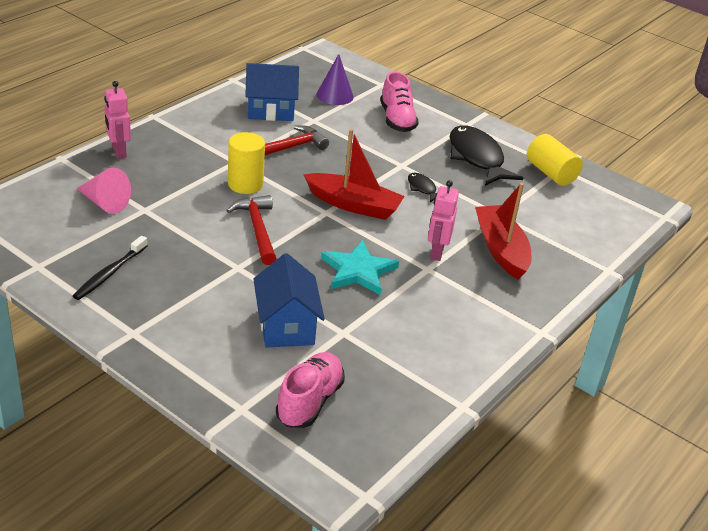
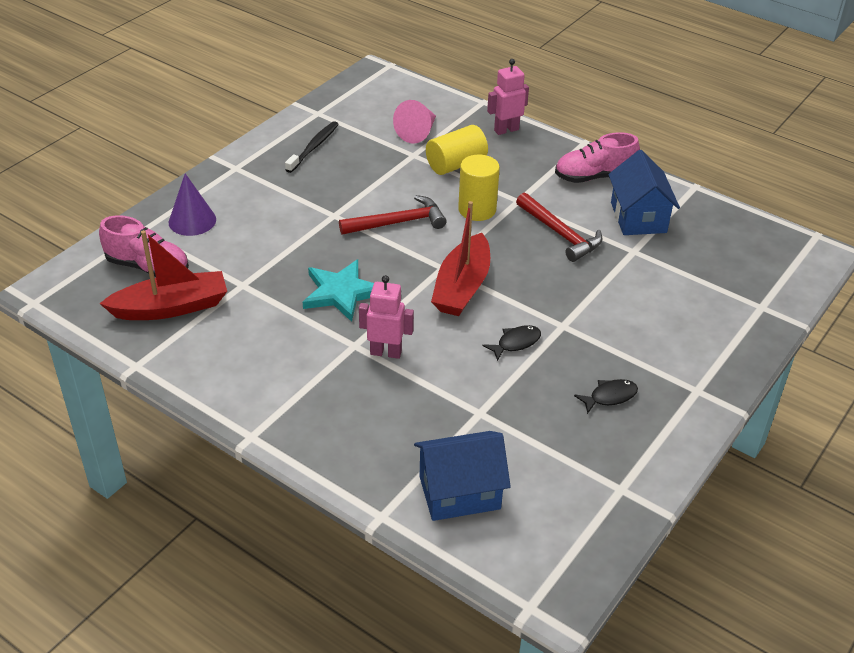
camera: 90 degrees right, 5 degrees up
black toothbrush [73,236,148,300] -> black toothbrush turned 90 degrees clockwise [285,121,339,173]
blue house [253,253,325,348] -> blue house moved to [414,431,511,521]
purple cone [316,54,354,105] -> purple cone moved to [168,173,216,236]
pink shoe [380,72,419,132] -> pink shoe moved to [555,132,640,183]
black fish [450,125,523,186] -> black fish [574,379,638,414], size x0.46
red boat [475,183,531,280] -> red boat moved to [99,230,227,320]
yellow cylinder [527,134,583,186] -> yellow cylinder moved to [426,125,488,175]

